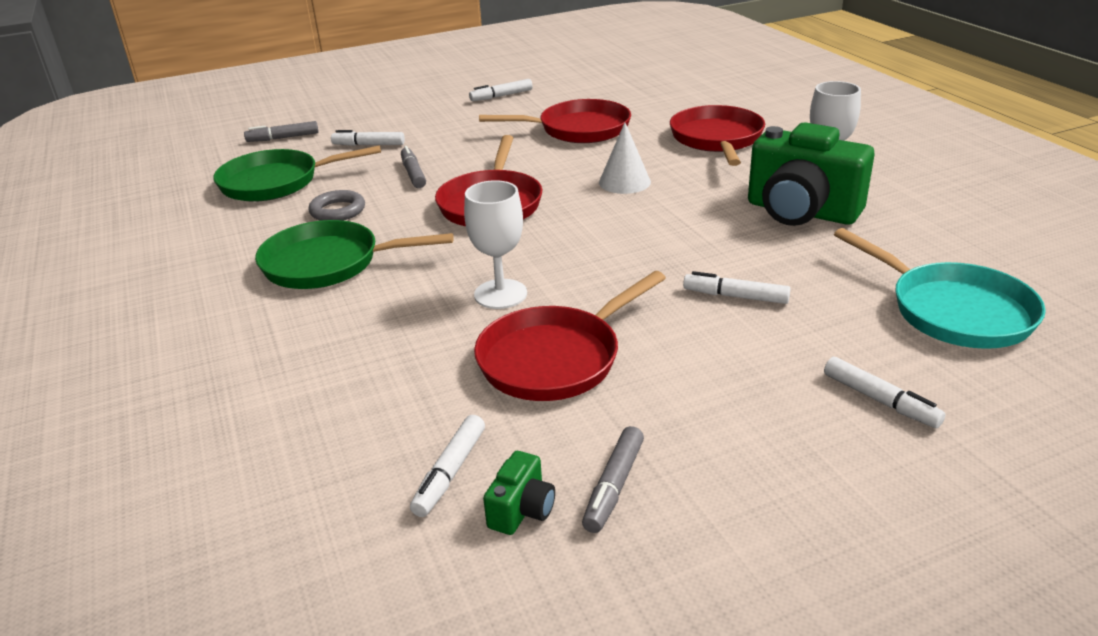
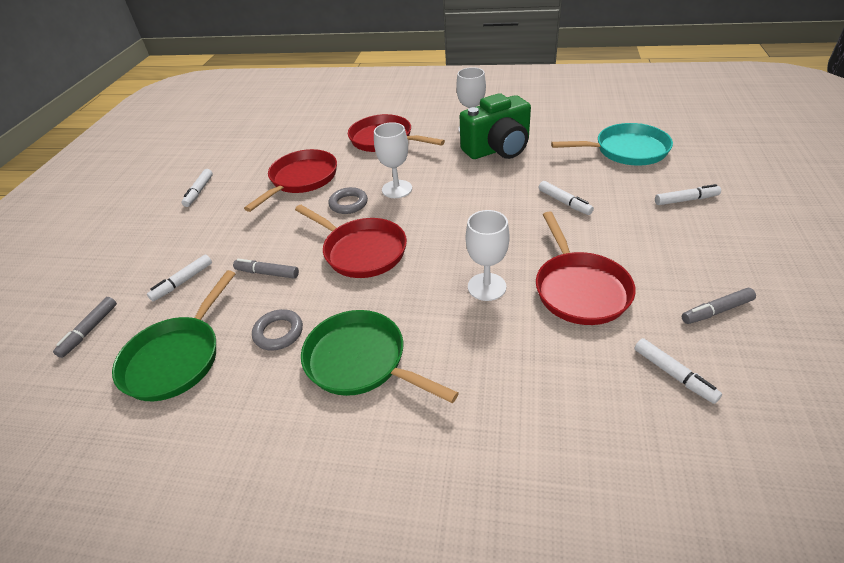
camera: 55 degrees left, 10 degrees up
green pan [255,220,454,289] -> green pan turned 90 degrees clockwise [301,310,459,403]
green camera [483,451,555,535] -> none
grey marker [582,426,644,533] -> grey marker turned 105 degrees clockwise [682,288,756,324]
white cone [599,122,651,194] -> white goblet [374,122,412,198]
white marker [683,271,791,304] -> white marker turned 90 degrees counterclockwise [538,181,594,215]
none -> grey ring [328,187,368,214]

